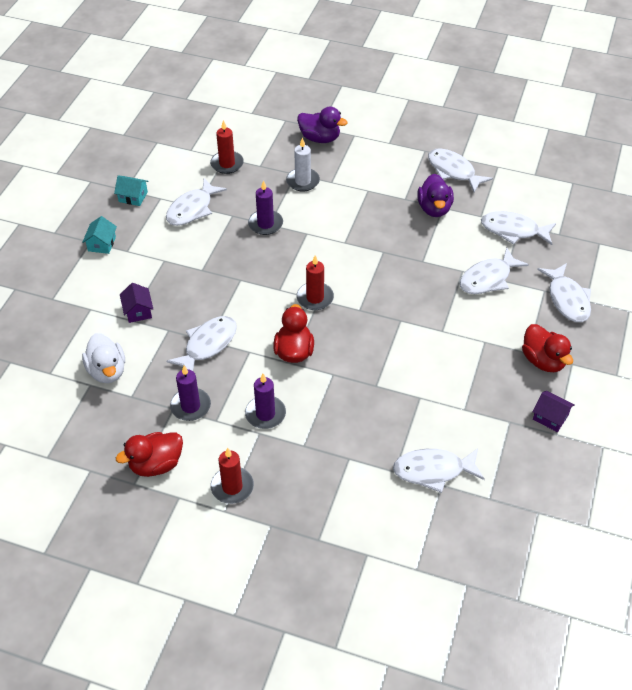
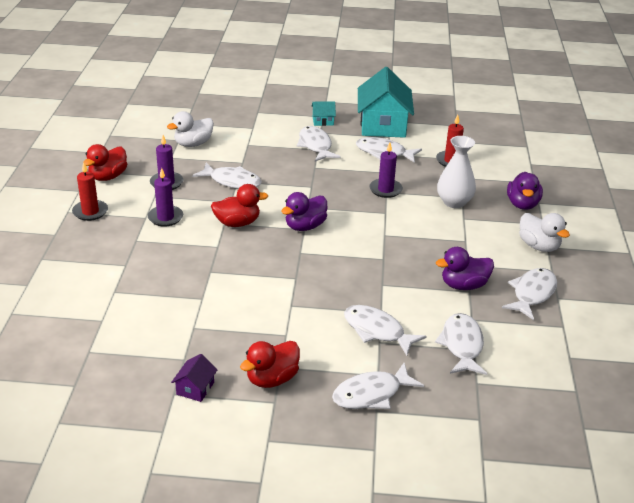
camera: 75 degrees right, 15 degrees down
turquoise house [114,176,148,206] -> turquoise house [358,67,414,138], size x2.36
red duck [116,432,183,477] -> red duck turned 105 degrees counterclockwise [84,144,127,181]
purple house [120,283,153,323] -> none
white candle [286,137,320,191] -> white vase [437,136,476,208]
red candle [297,255,334,310] -> purple duck [281,192,327,231]
white fish [393,448,485,493] -> white fish moved to [297,126,341,162]
none -> white duck [519,213,570,252]

